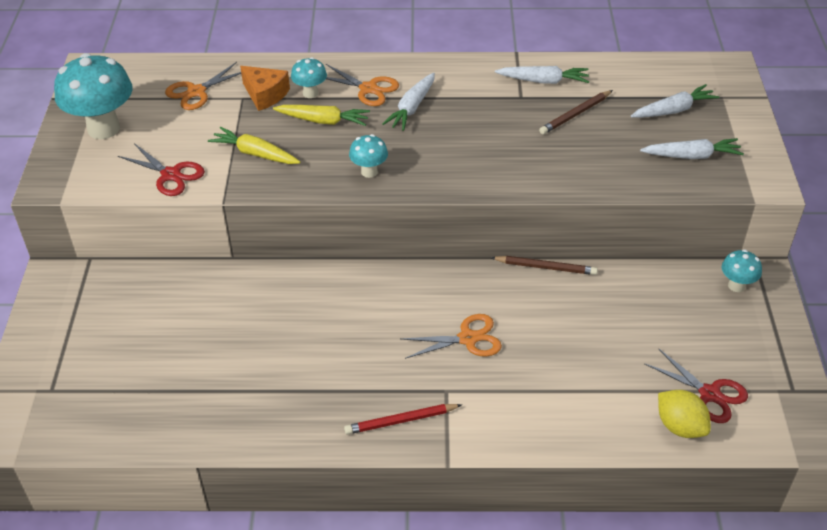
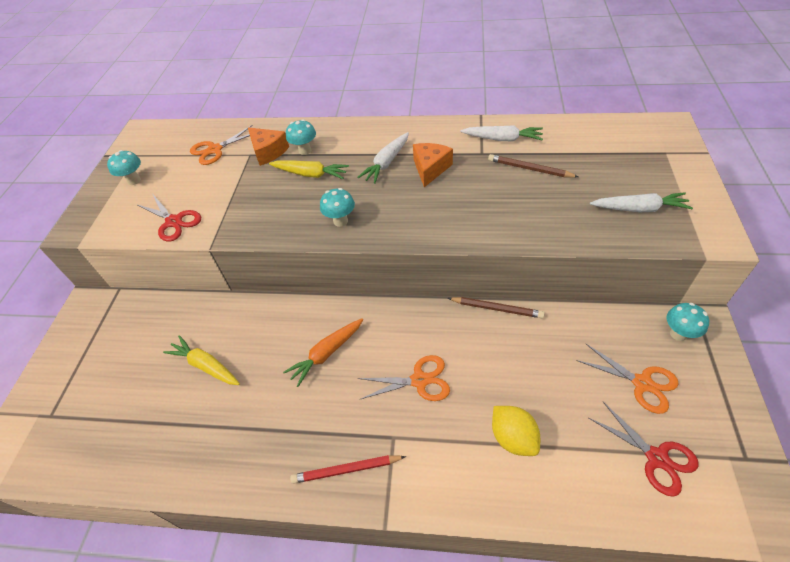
camera: 10 degrees right, 5 degrees up
turquoise mushroom [54,53,133,139] -> turquoise mushroom [107,150,141,185], size x0.50
yellow carrot [208,127,301,164] -> yellow carrot moved to [163,335,240,385]
orange scissors [326,64,399,106] -> orange scissors moved to [576,343,679,414]
brown pencil [539,90,613,134] -> brown pencil turned 60 degrees clockwise [488,154,579,178]
white carrot [631,84,719,118] -> none
yellow lemon [658,390,711,438] -> yellow lemon moved to [492,406,540,456]
none -> orange carrot [283,318,363,387]
none -> orange cheese [413,143,453,187]

